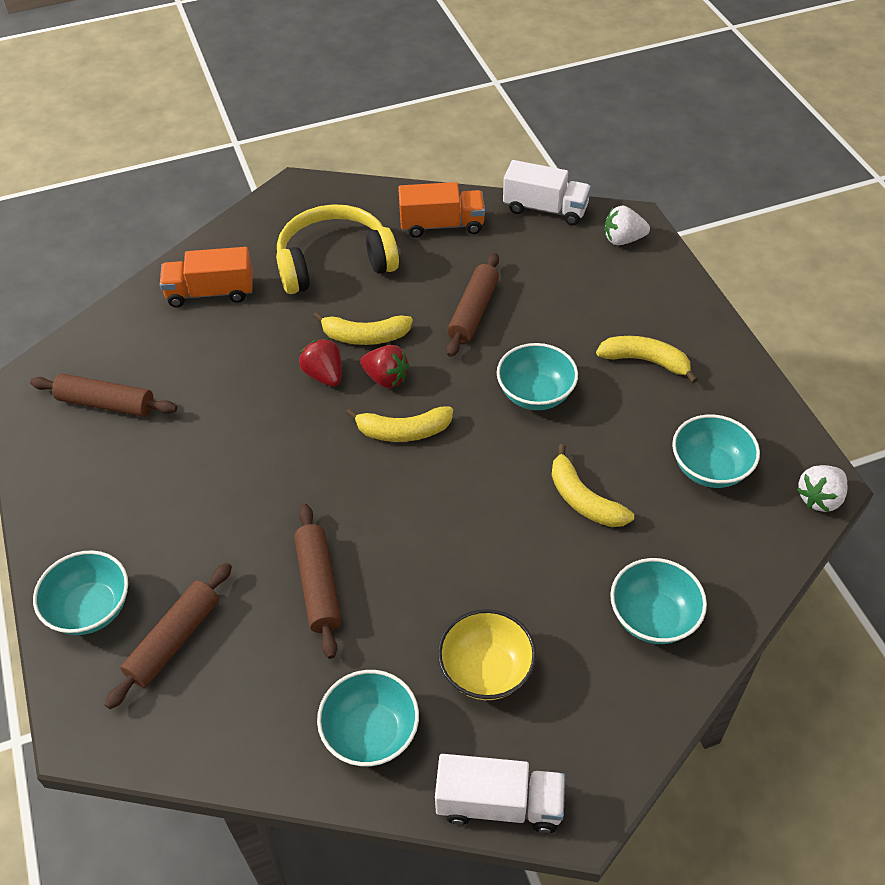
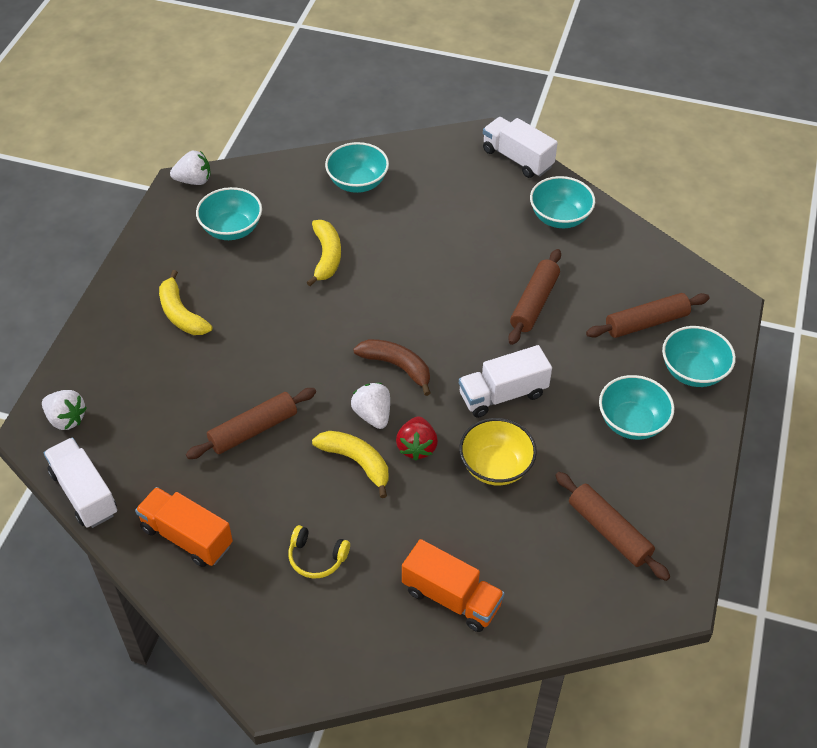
camera: 145 degrees left, 0 degrees up
yellow headphones [276,204,399,294] -> yellow headphones [288,525,350,578], size x0.45
yellow banana [346,407,453,442] -> brown banana [353,339,431,396]
red strawberry [360,345,409,388] -> white strawberry [351,383,390,429]
yellow bowl [438,609,536,700] -> yellow bowl moved to [459,418,537,485]
turquoise bowl [497,343,578,410] -> turquoise bowl moved to [599,375,674,440]
none -> white truck [459,345,552,418]

